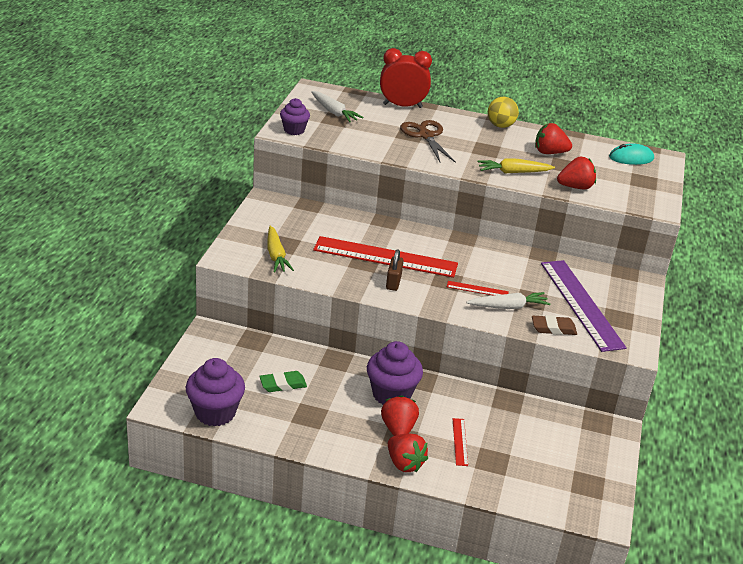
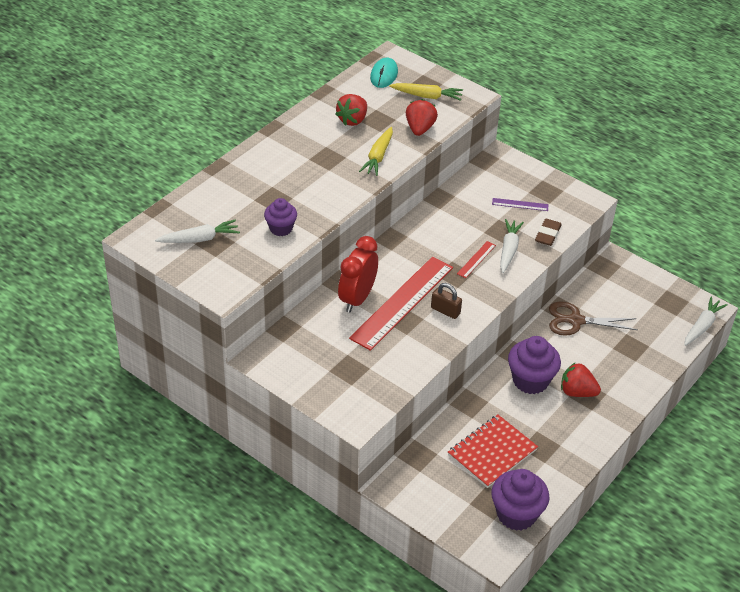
camera: 65 degrees left, 10 degrees up
green eraser [259,371,307,392] -> red notebook [448,415,538,488]
yellow carrot [268,226,294,273] -> yellow carrot moved to [389,83,463,101]
purple cupcake [280,98,310,135] -> purple cupcake moved to [264,198,297,236]
red clock [380,48,432,108] -> red clock moved to [338,236,378,312]
red strawberry [388,434,428,472] -> none
brown scissors [400,120,456,163] -> brown scissors moved to [549,302,637,336]
red ruler [453,418,468,466] -> none
yellow ball [488,97,519,128] -> none
purple ruler [541,260,627,352] -> purple ruler [492,198,549,211], size x0.42
none -> white carrot [684,297,728,346]

